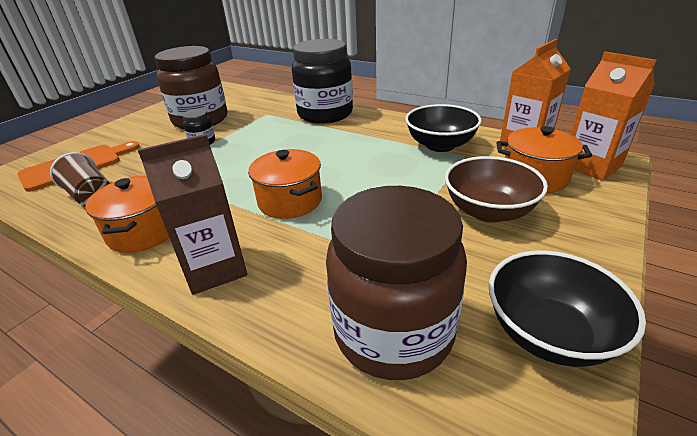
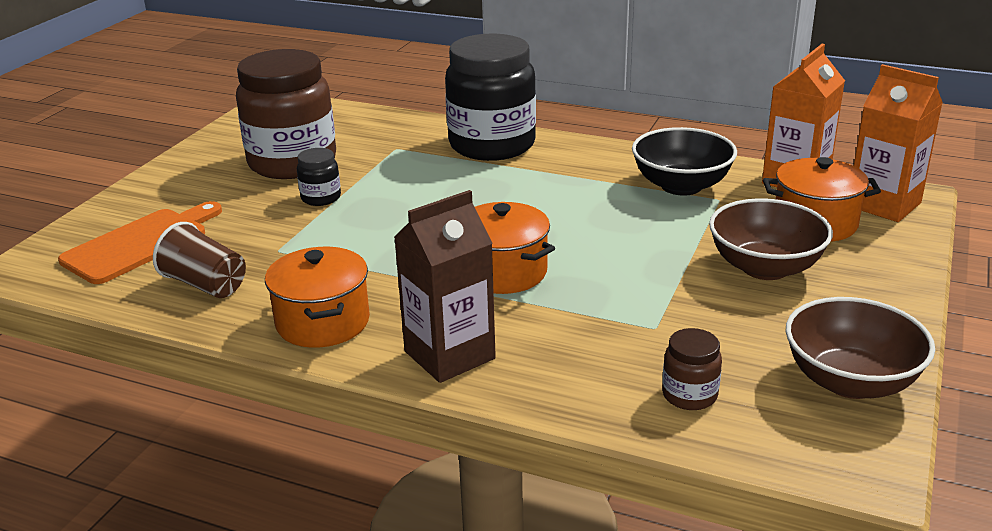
camera: 10 degrees left, 5 degrees down
brown jar [326,186,467,380] -> brown jar [662,328,722,410], size x0.42
black bowl [489,250,646,367] -> brown bowl [786,297,935,399]

